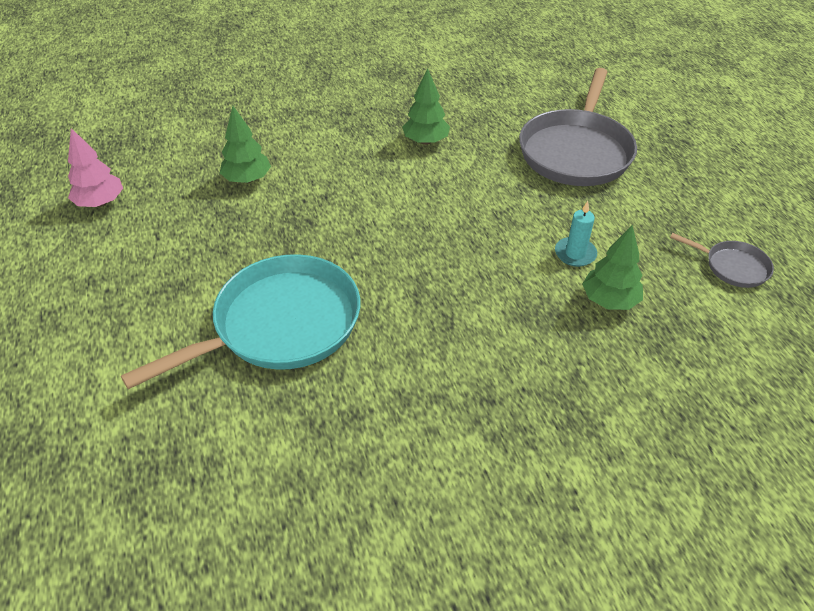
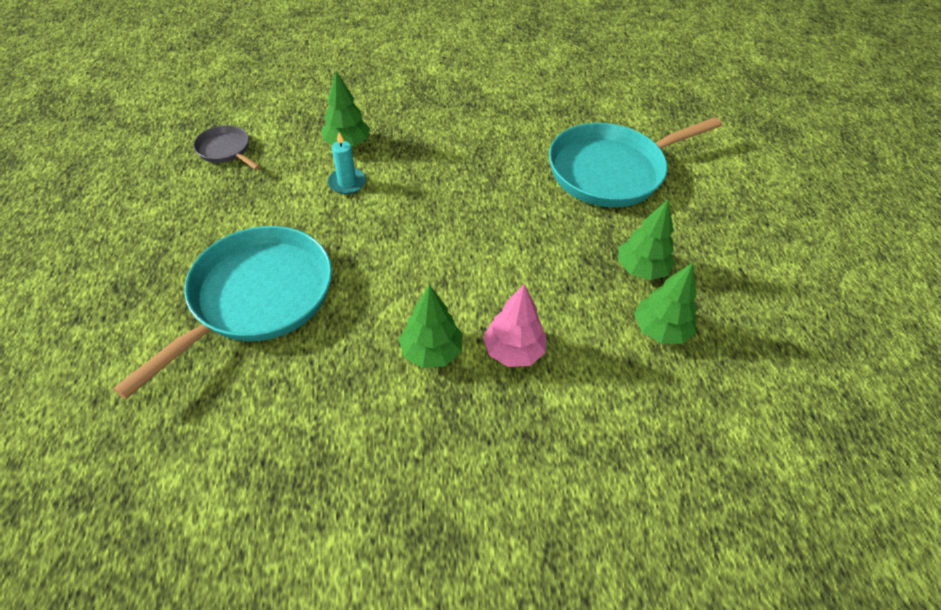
camera: 170 degrees left, 5 degrees up
pink tree [68,128,123,207] -> pink tree moved to [483,284,546,367]
grey pan [519,68,637,186] -> turquoise pan [113,226,332,399]
none -> green tree [618,200,675,280]

